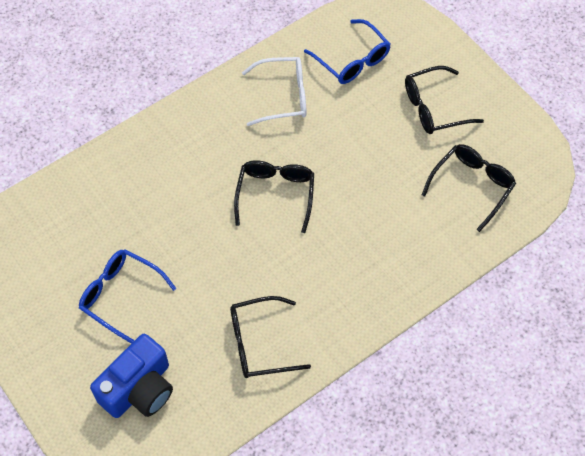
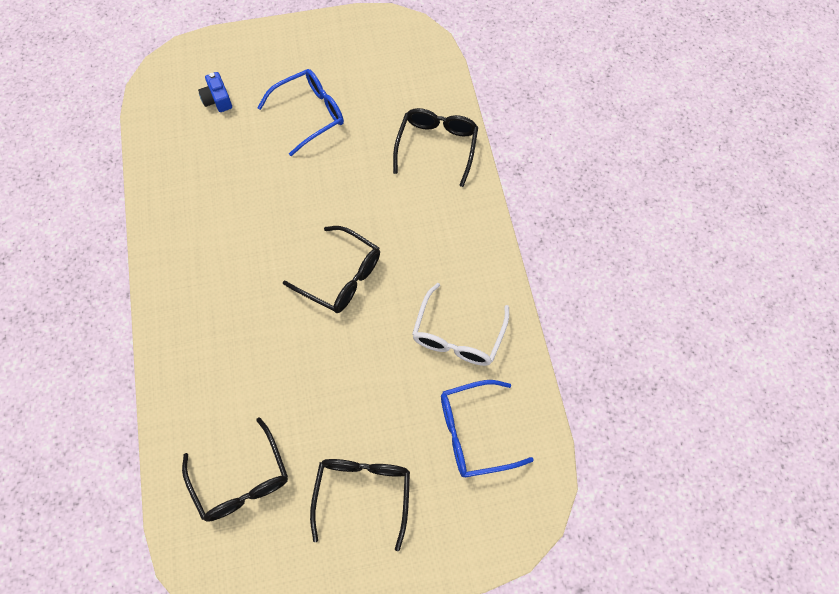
camera: 115 degrees right, 5 degrees up
blue camera [90,334,173,418] -> blue camera [198,72,232,112], size x0.50
black glasses [230,296,311,378] -> black glasses moved to [393,108,478,187]

